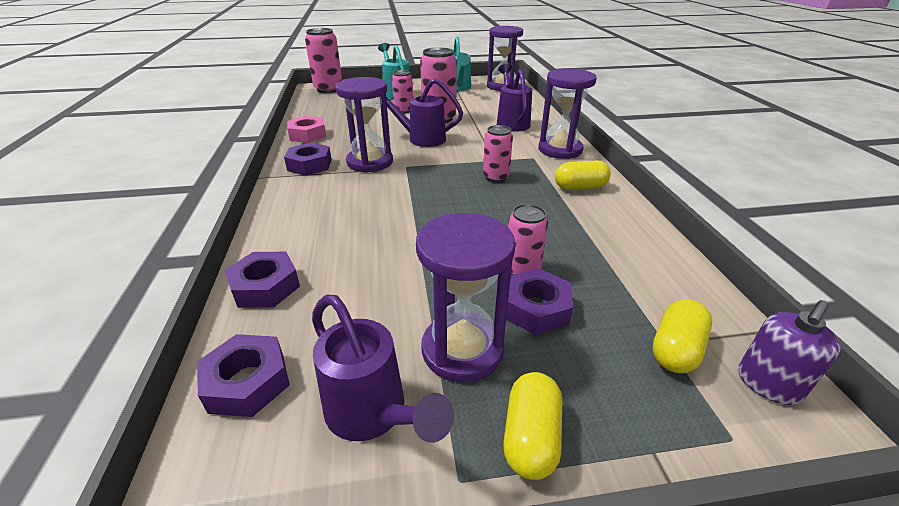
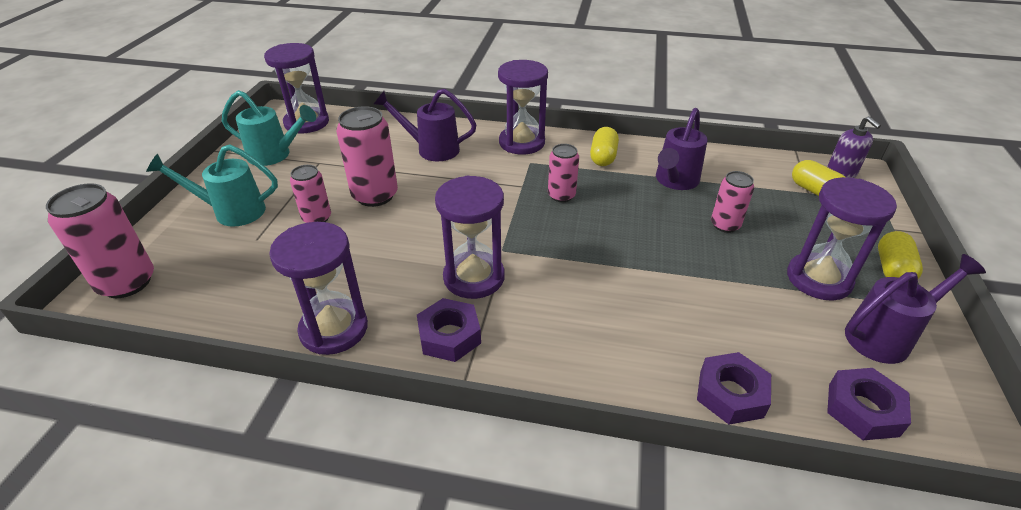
camera: 70 degrees left, 5 degrees up
pink nut [287,116,326,143] -> purple hourglass [269,222,368,355]
purple watering can [386,78,463,147] -> purple watering can moved to [656,108,708,190]
yellow capsule [503,372,562,480] -> yellow capsule turned 75 degrees clockwise [878,231,923,279]
purple nut [506,268,573,335] -> none

